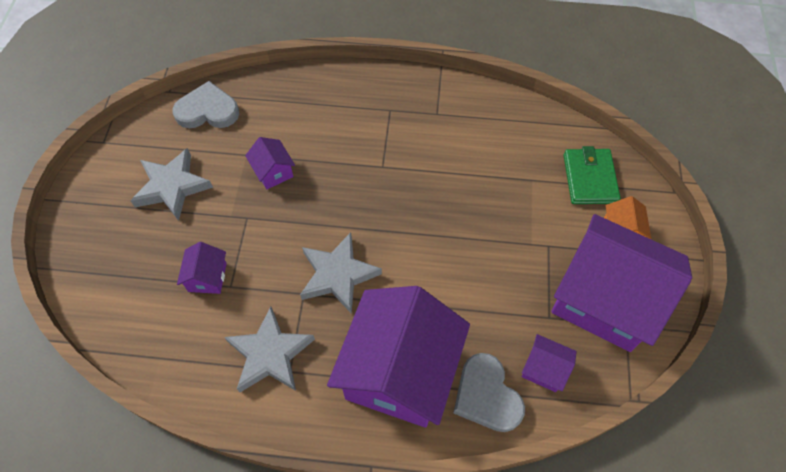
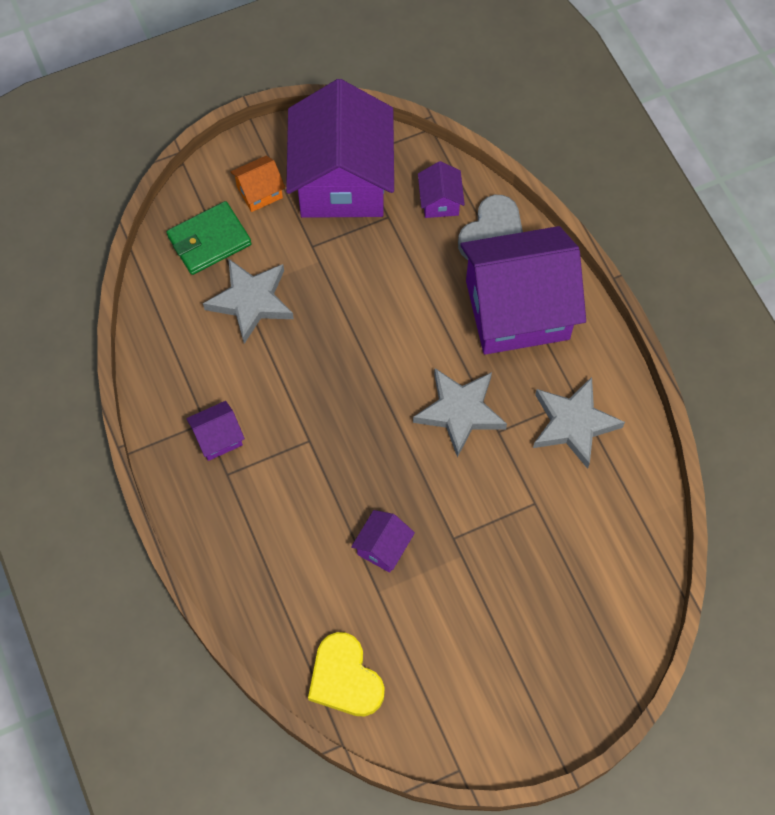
camera: 120 degrees left, 5 degrees up
grey star [131,148,213,221] -> grey star moved to [203,258,294,344]
grey heart [172,81,239,128] -> yellow heart [308,632,385,717]
purple house [177,242,227,294] -> purple house moved to [186,401,245,461]

